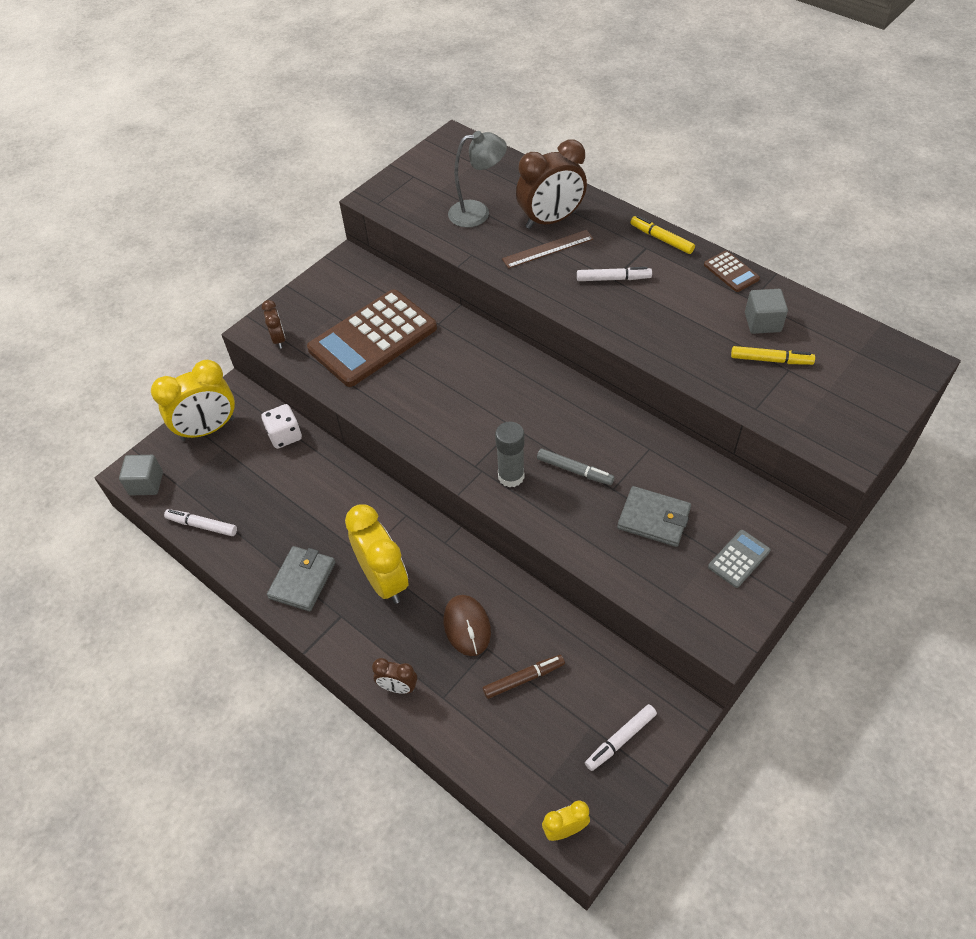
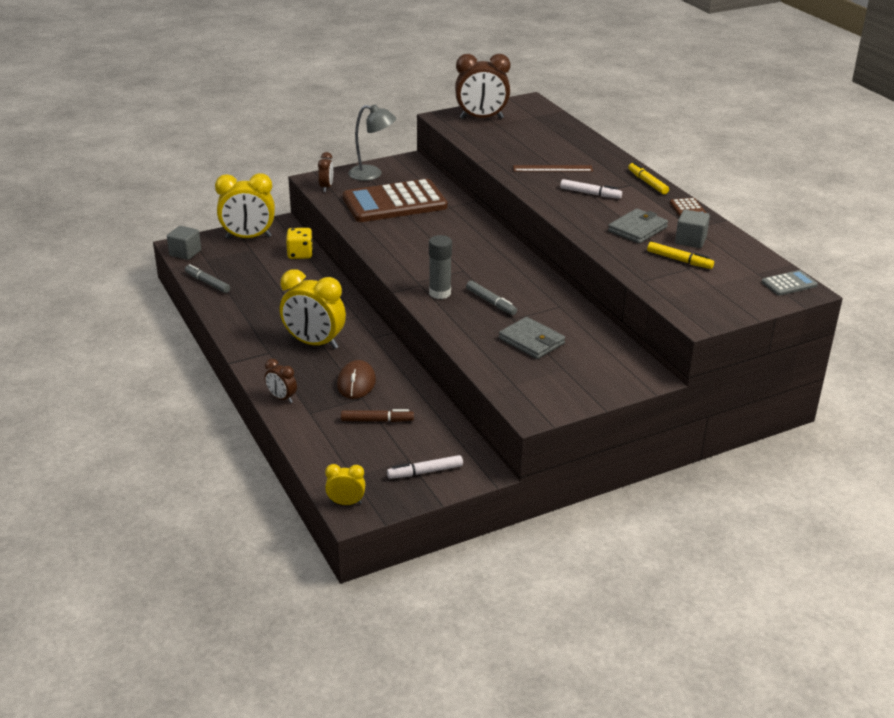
camera: 20 degrees right, 20 degrees down
white marker [164,509,237,536] -> grey marker [185,264,230,293]
white dice [261,404,302,449] -> yellow dice [286,228,313,259]
grey wallet [267,546,335,612] -> grey wallet moved to [608,208,668,244]
yellow clock [345,504,409,604] -> yellow clock turned 120 degrees clockwise [280,269,346,349]
grey lamp [448,131,507,228] -> grey lamp moved to [348,104,396,181]
brown clock [516,139,587,229] -> brown clock moved to [455,54,510,119]
grey calculator [708,530,770,588] -> grey calculator moved to [762,270,818,296]

